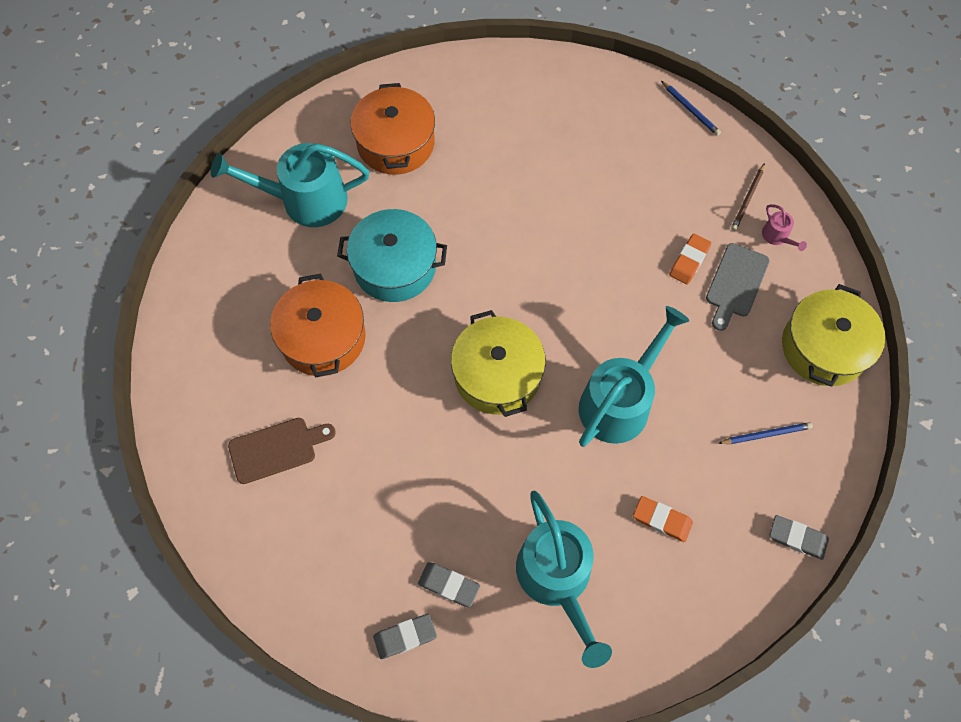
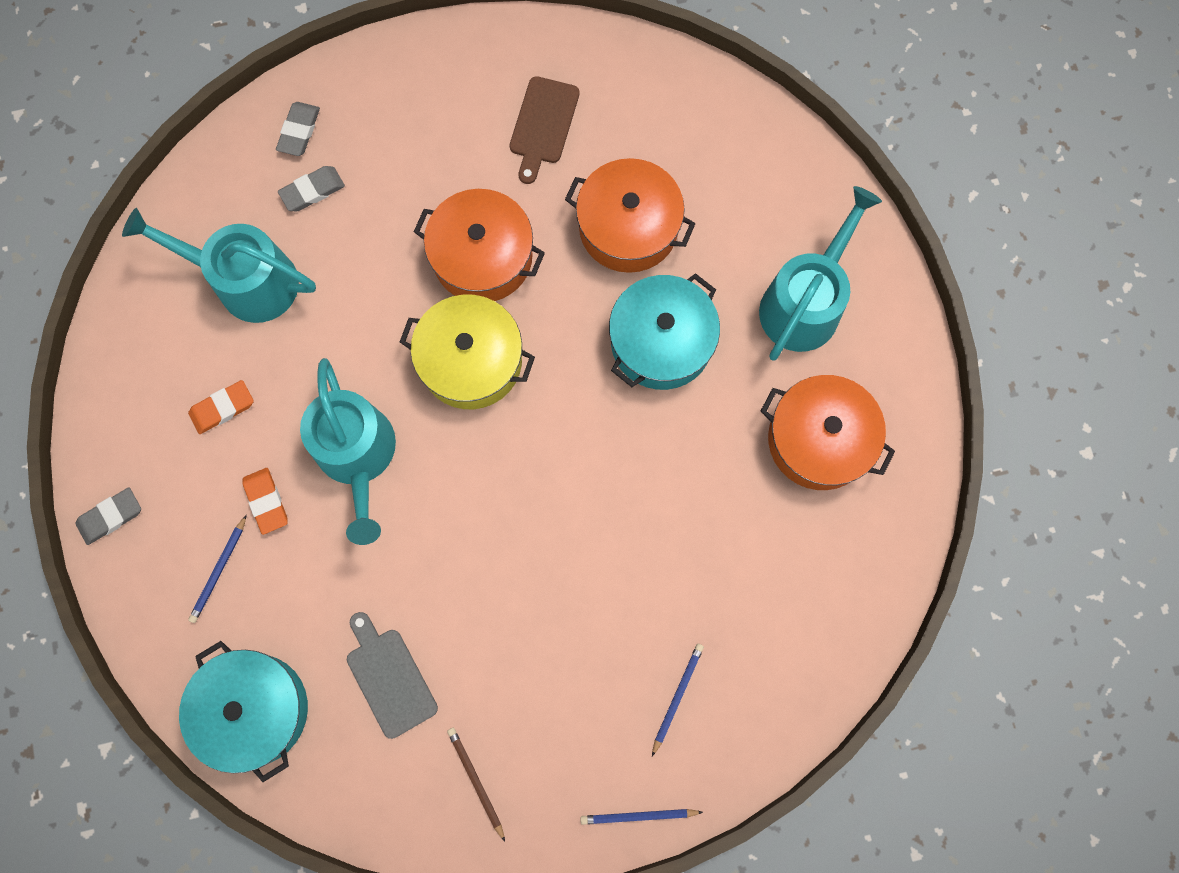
camera: 125 degrees right, 10 degrees up
orange eraser [669,234,711,285] -> orange eraser moved to [242,468,288,535]
pink watering can [762,204,807,251] -> none
yellow pot [782,284,885,387] -> turquoise pot [179,641,308,782]
none -> orange pot [414,189,545,301]
none -> blue pencil [652,644,704,756]

